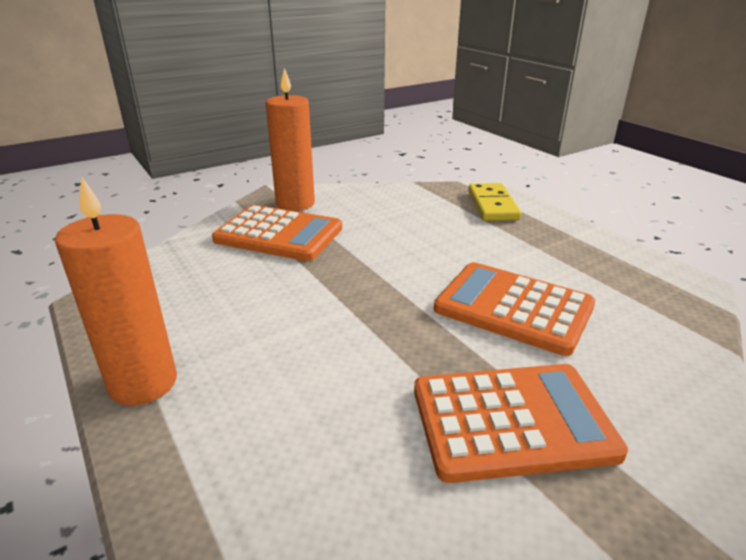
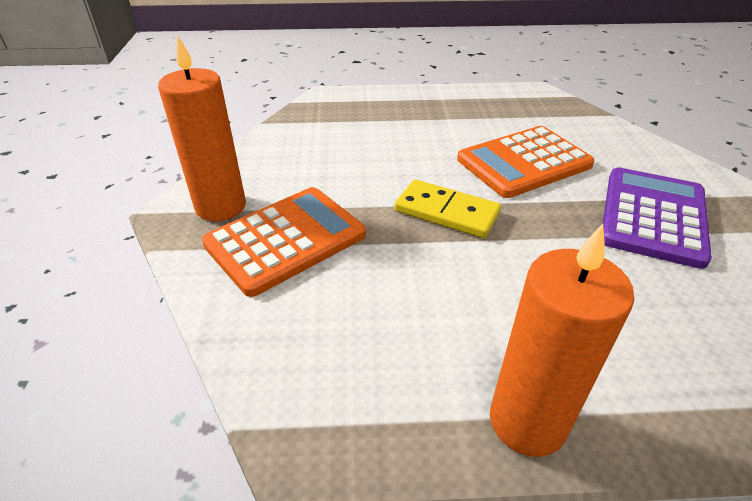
camera: 60 degrees left, 10 degrees up
orange calculator [414,364,628,483] -> purple calculator [603,167,712,269]
yellow domino [468,183,521,221] -> yellow domino moved to [395,180,501,238]

